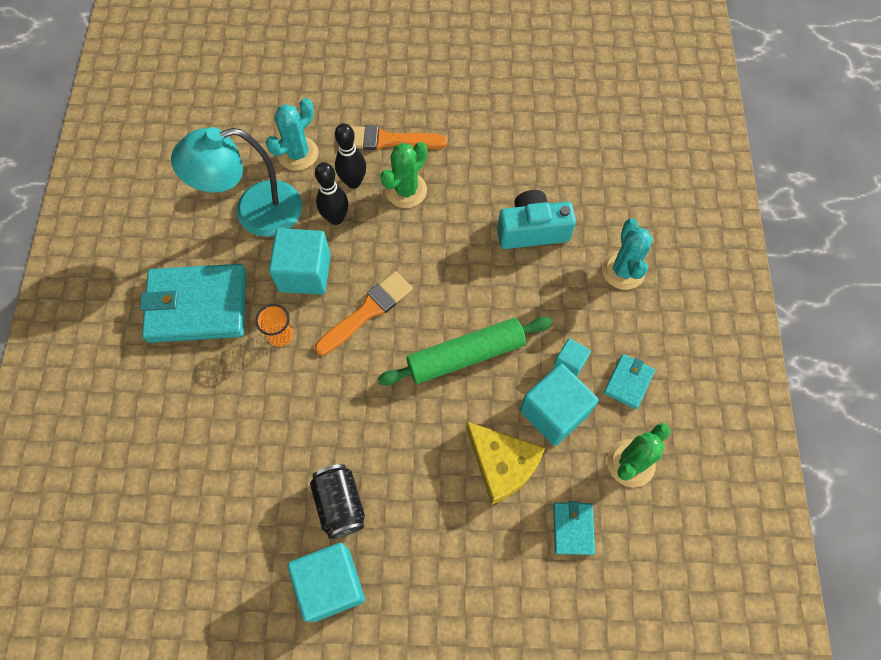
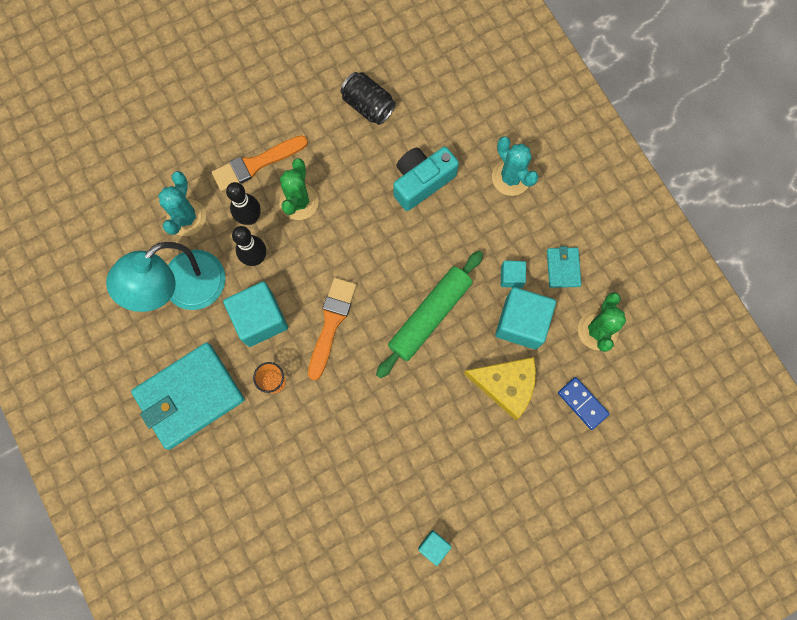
camera: 30 degrees left, 10 degrees up
turquoise cube [287,543,365,622] -> turquoise cube [418,530,452,566], size x0.51
black can [310,464,365,539] -> black can moved to [340,72,396,125]
turquoise wallet [553,501,595,555] -> blue domino [558,377,610,430]

